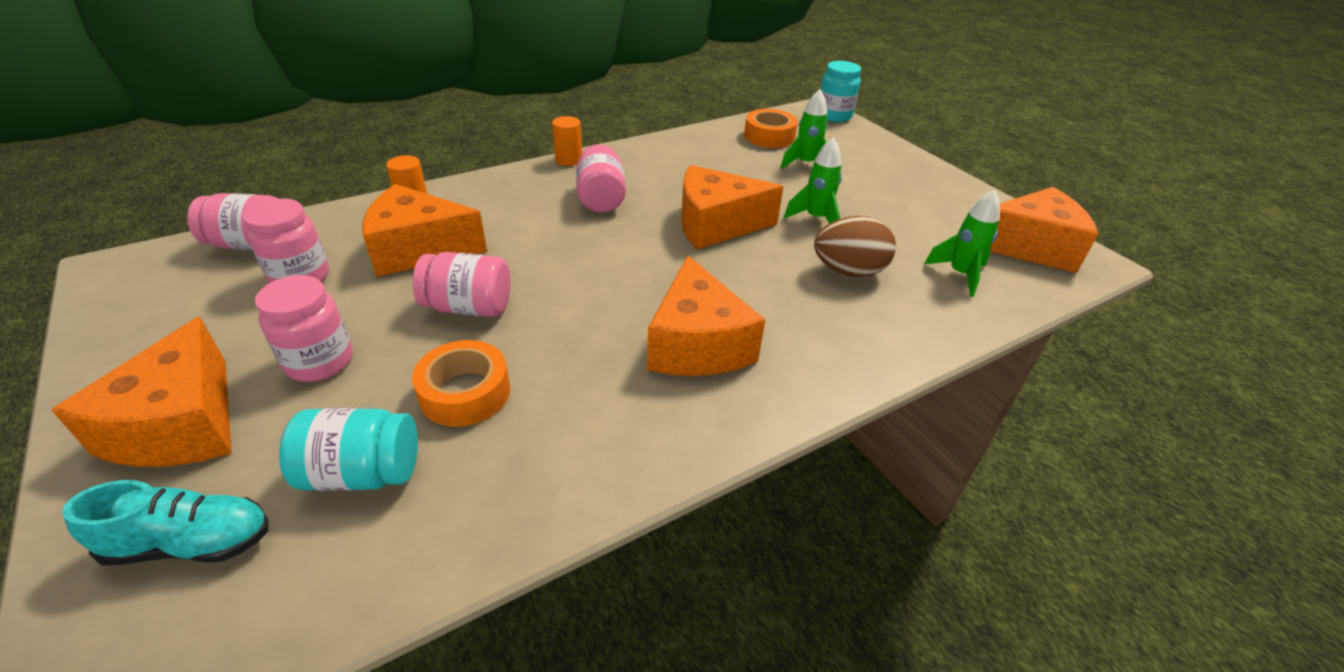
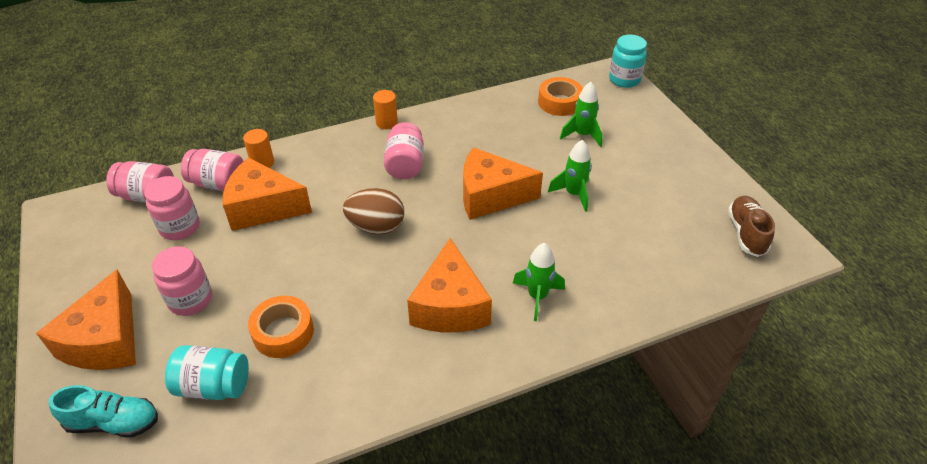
camera: 10 degrees right, 5 degrees up
pink jar [413,252,511,317] -> pink jar moved to [181,149,244,191]
brown egg [814,216,896,277] -> brown egg moved to [343,188,404,235]
green rocket [924,190,1000,297] -> green rocket moved to [513,243,565,321]
orange cheese [990,187,1098,273] -> brown shoe [728,196,775,257]

